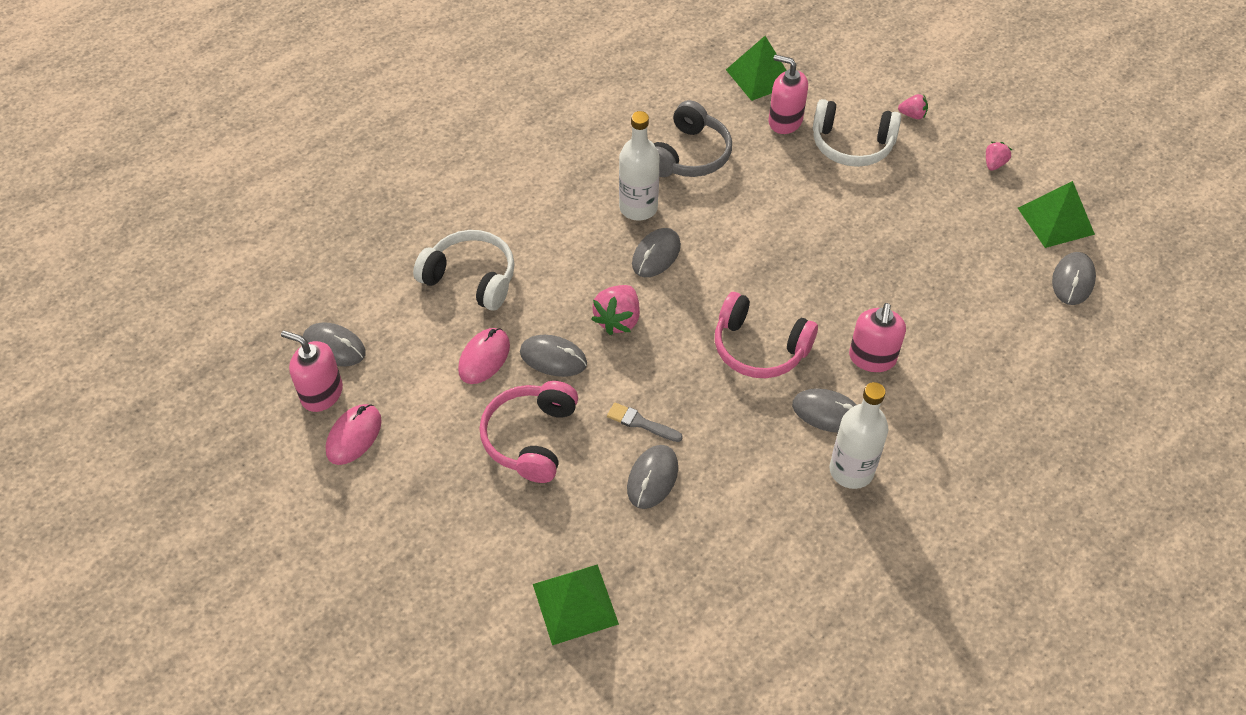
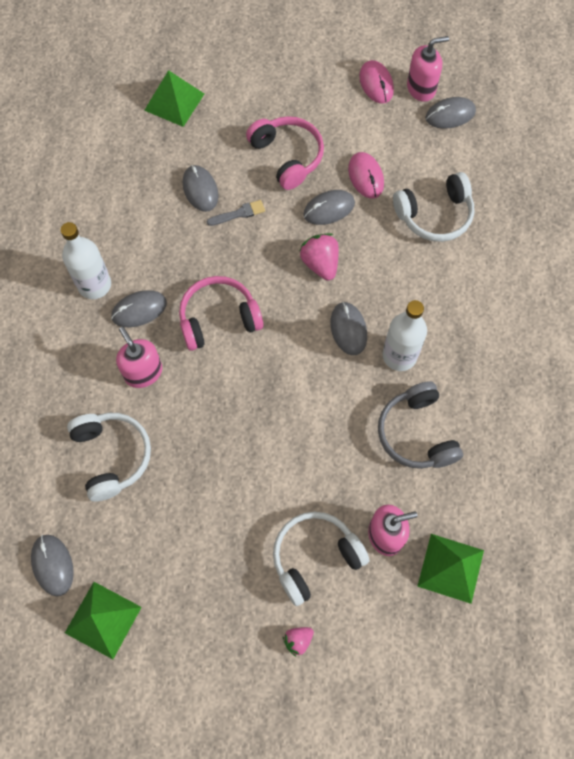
camera: 135 degrees right, 15 degrees up
pink strawberry [986,142,1012,171] -> none
none -> white headphones [67,412,151,502]

